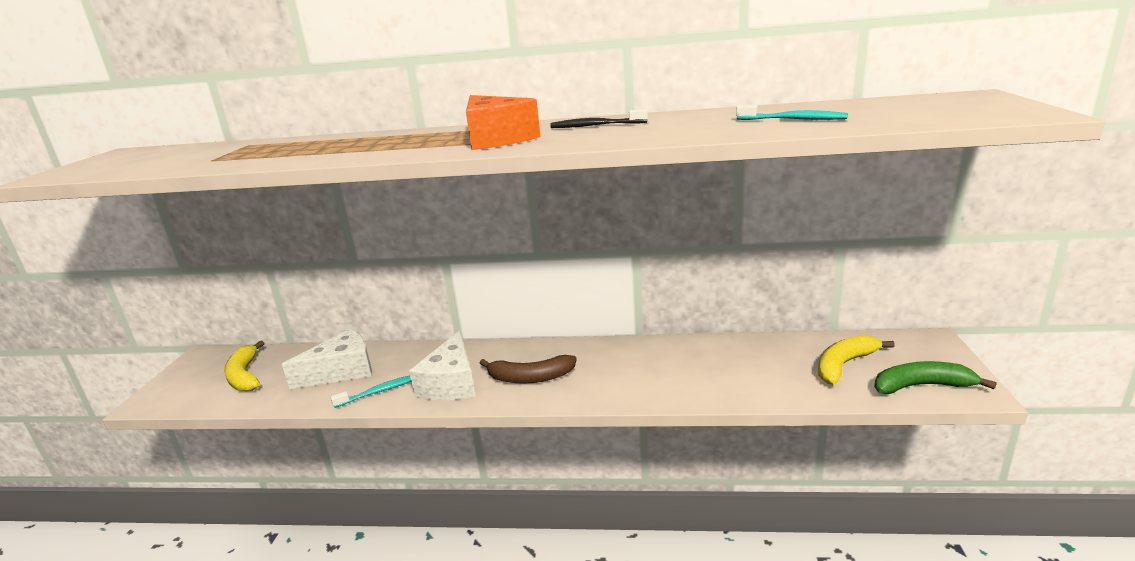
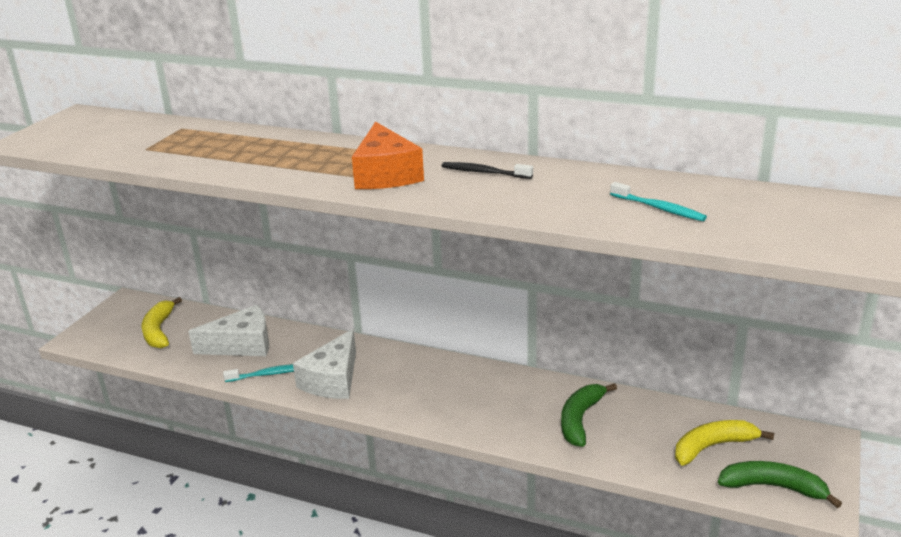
camera: 15 degrees right, 5 degrees up
brown banana [480,355,577,384] -> none
none -> green banana [561,383,617,447]

